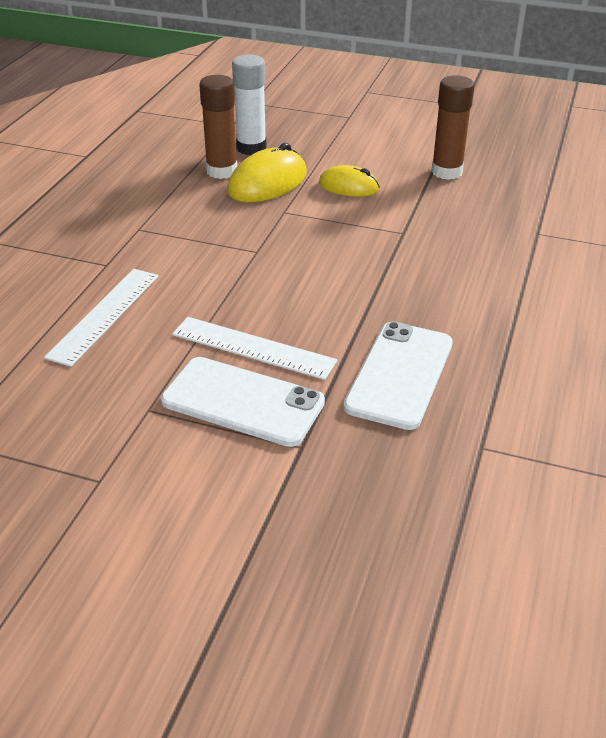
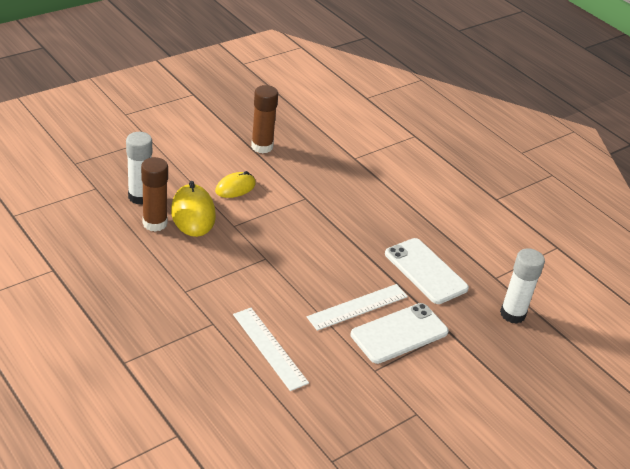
camera: 60 degrees left, 0 degrees up
none -> white glue stick [500,248,545,324]

